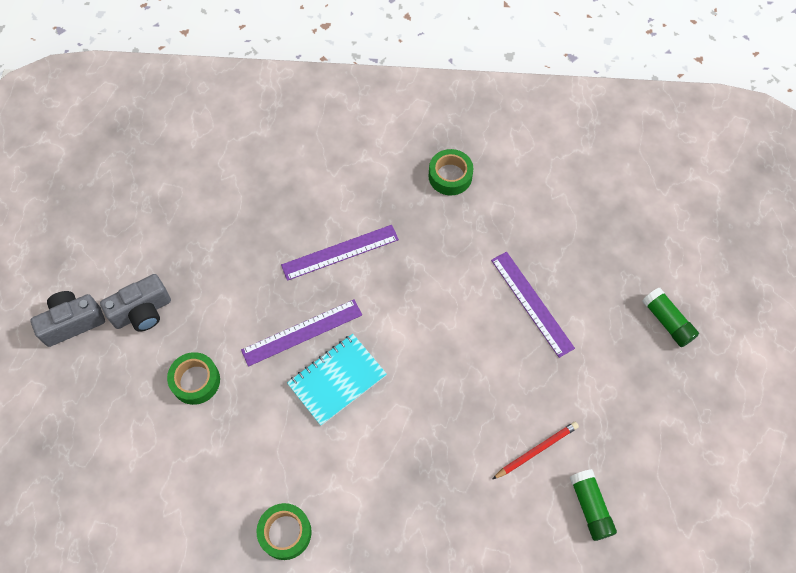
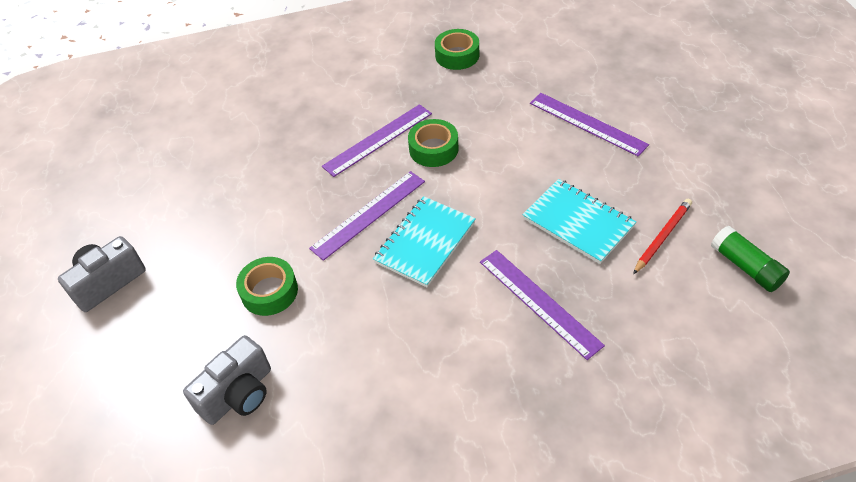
camera: 15 degrees left, 15 degrees down
grey camera [100,274,171,331] -> grey camera moved to [183,335,271,425]
green tape [257,503,312,560] -> green tape moved to [408,119,459,167]
green glue stick [642,288,699,347] -> none
none -> purple ruler [480,250,605,360]
none -> turquoise notebook [522,179,636,264]

